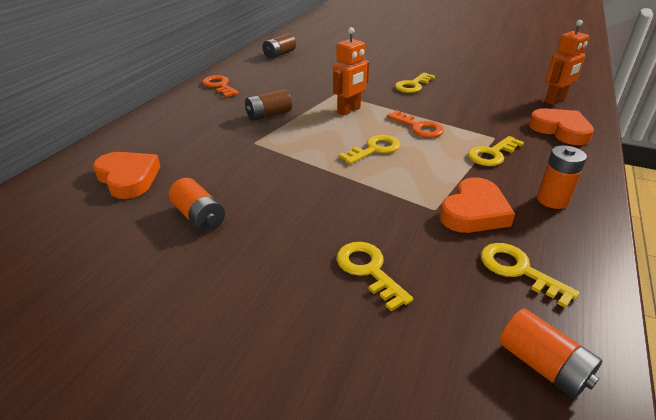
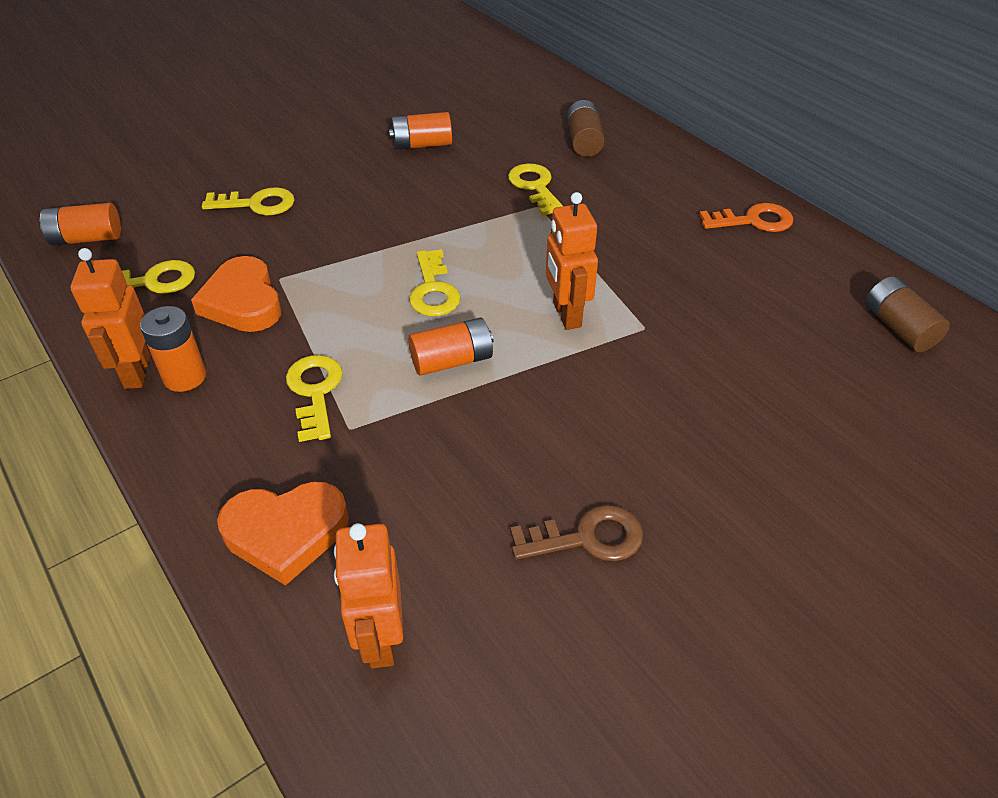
camera: 120 degrees right, 10 degrees up
orange heart [93,152,161,199] -> none
brown battery [245,89,292,121] -> brown battery moved to [567,100,605,157]
orange key [387,110,444,138] -> orange battery [408,317,493,376]
yellow key [395,73,435,93] -> yellow key moved to [508,164,563,216]
none -> orange robot [70,248,151,389]
none -> brown key [510,505,643,561]

